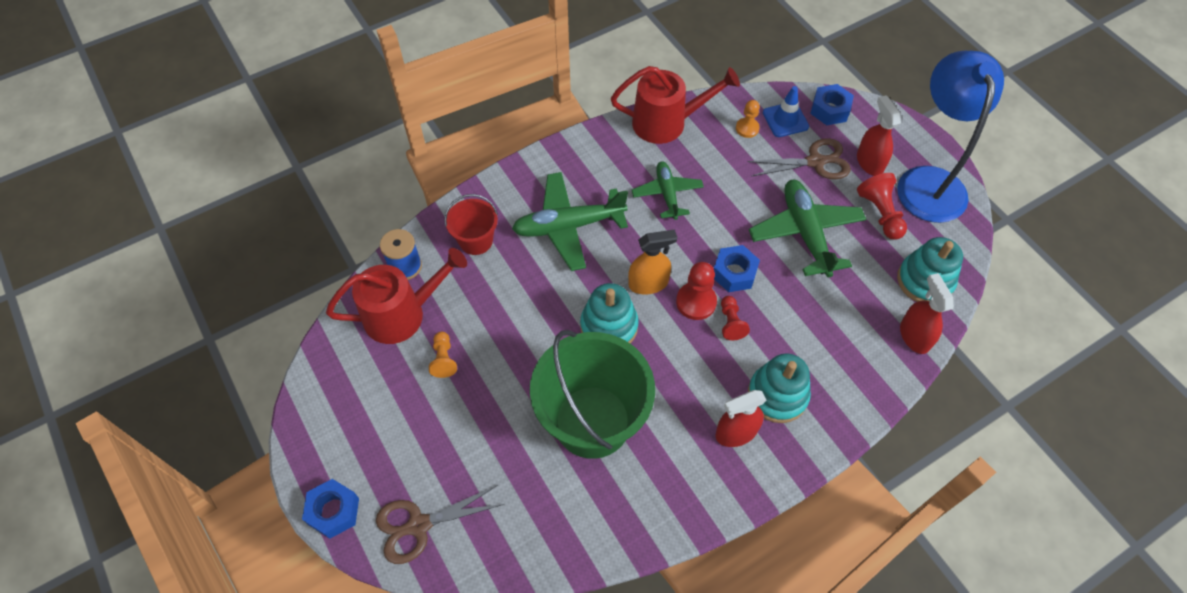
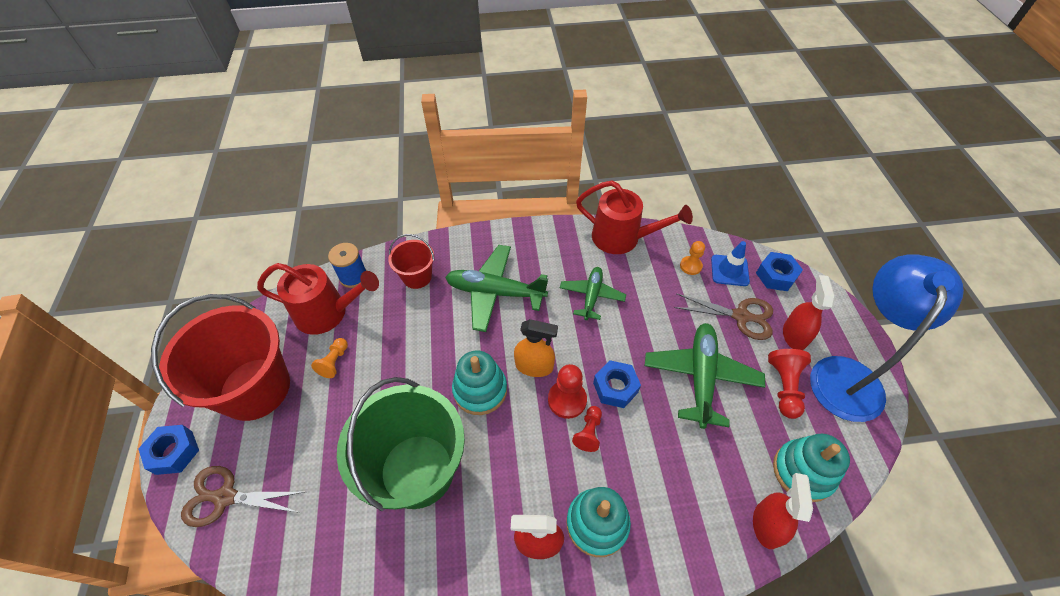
camera: 25 degrees right, 5 degrees down
none -> red bucket [151,294,290,421]

